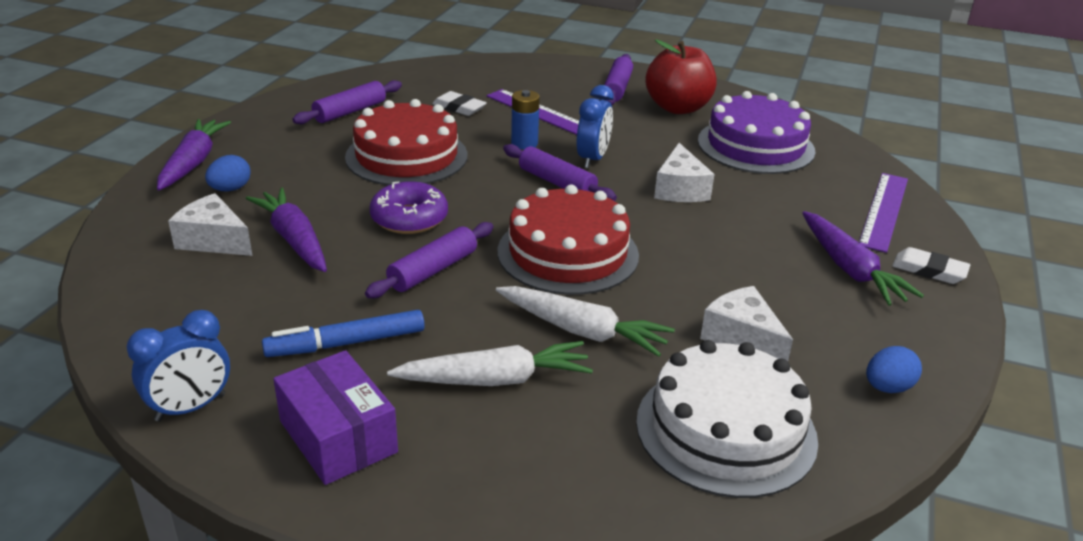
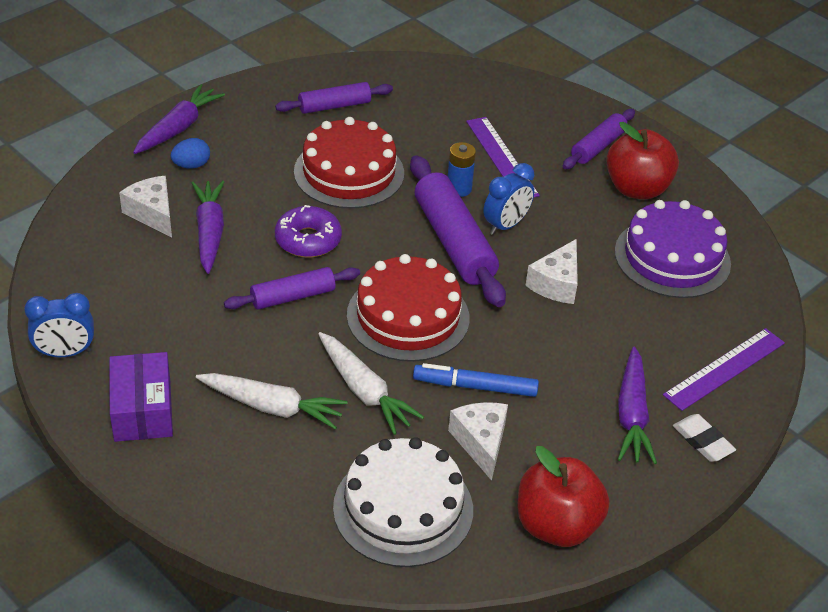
camera: 25 degrees right, 10 degrees up
blue marker [262,310,425,357] -> blue marker moved to [413,363,539,397]
white eraser [432,91,487,116] -> none
purple rolling pin [503,144,617,201] -> purple rolling pin [410,155,506,307], size x1.69
blue egg [866,346,922,393] -> red apple [517,446,610,547]

